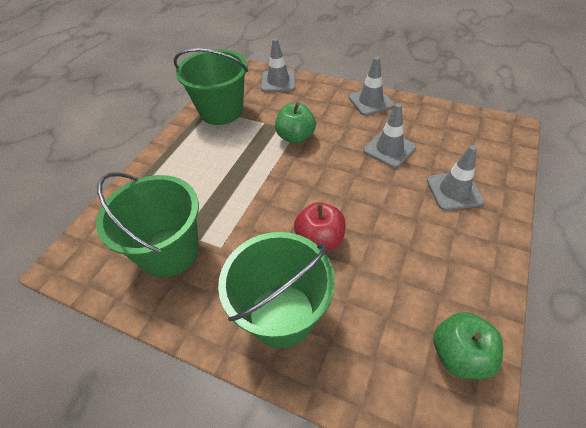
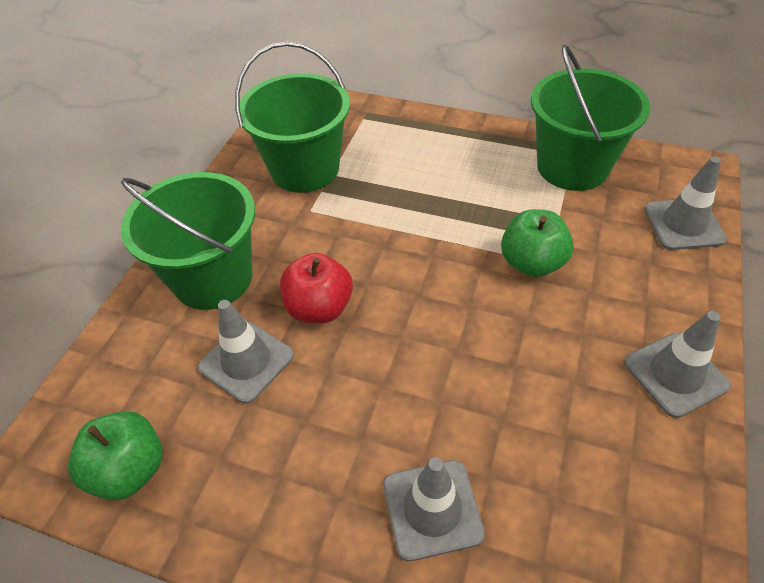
camera: 85 degrees right, 0 degrees up
grey traffic cone [363,103,416,168] -> grey traffic cone moved to [198,300,294,404]

